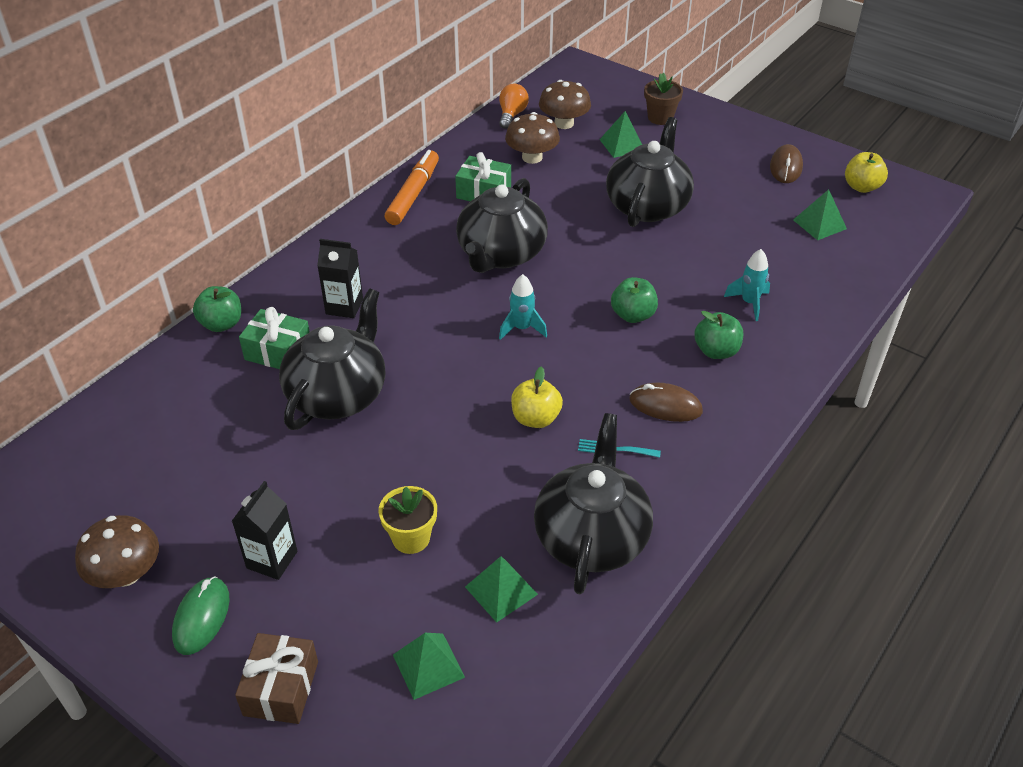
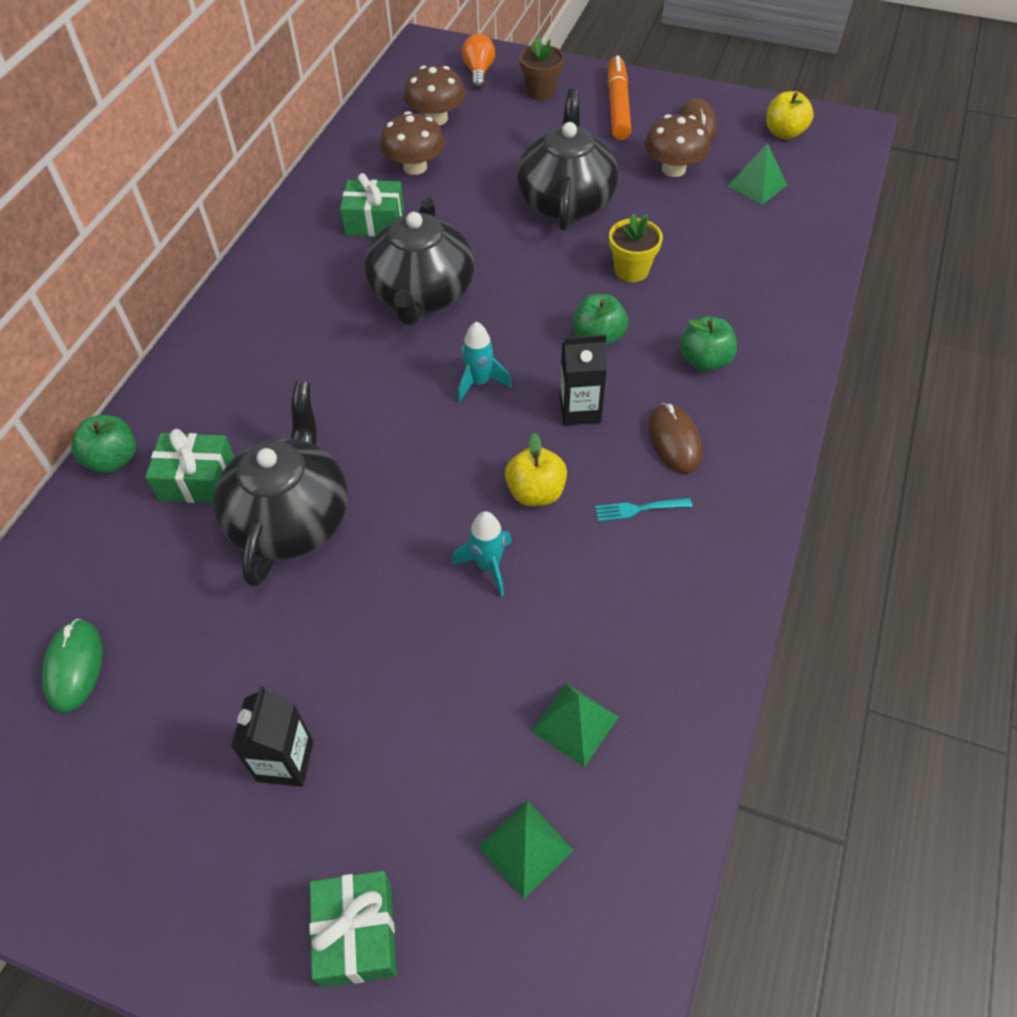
camera: 15 degrees left, 10 degrees up
brown mushroom [75,515,159,588] -> brown mushroom moved to [645,114,710,177]
green mouse [172,576,229,655] -> green mouse moved to [42,619,103,713]
brown gift [235,633,318,724] -> green gift [309,871,396,988]
black carton [317,239,363,318] -> black carton moved to [560,335,607,425]
yellow flower pot [379,486,437,554] -> yellow flower pot moved to [609,214,663,282]
orange marker [385,150,439,225] -> orange marker moved to [607,55,631,140]
orange light bulb [499,84,529,129] -> orange light bulb moved to [462,34,495,89]
black teapot [534,413,653,594] -> none
green pyramid [599,111,642,158] -> none
brown mouse [630,383,703,422] -> brown mouse turned 75 degrees clockwise [648,403,702,473]
turquoise rocket [724,249,770,321] -> turquoise rocket moved to [452,511,512,597]

